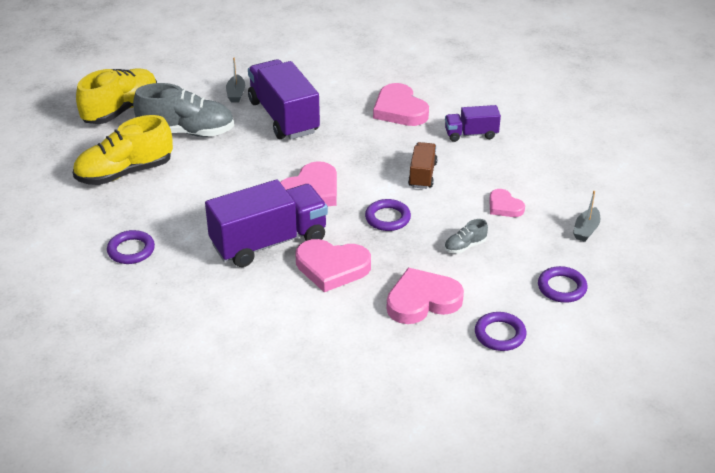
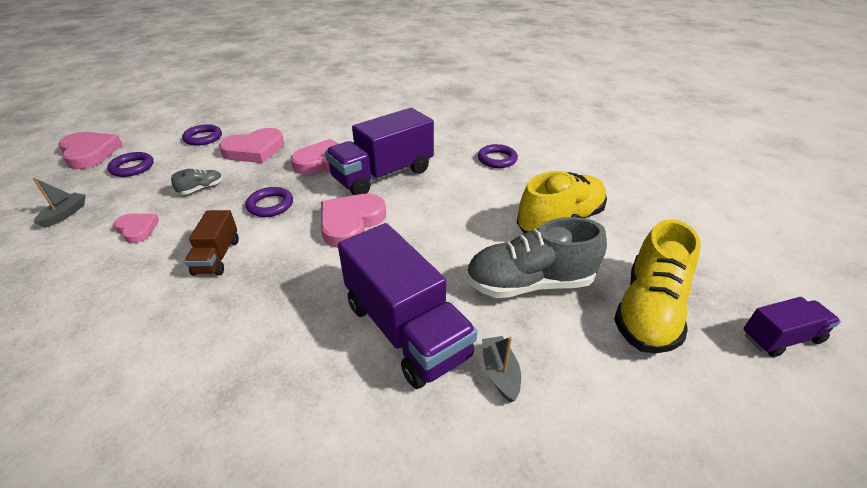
camera: 170 degrees right, 0 degrees up
pink heart [373,83,429,126] -> pink heart moved to [58,132,123,169]
purple truck [445,105,501,142] -> purple truck moved to [743,297,841,357]

